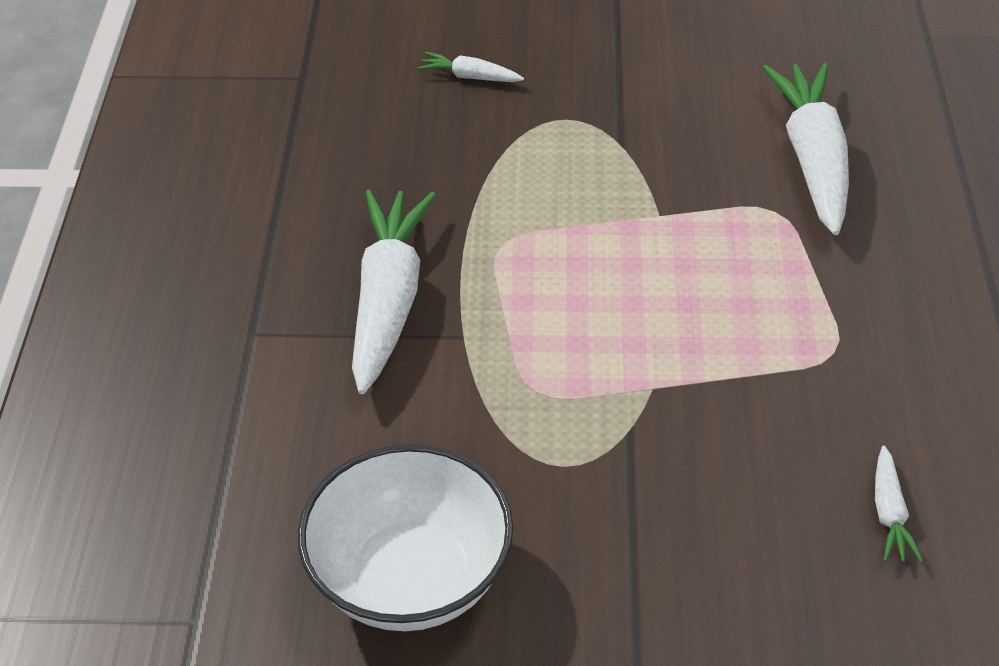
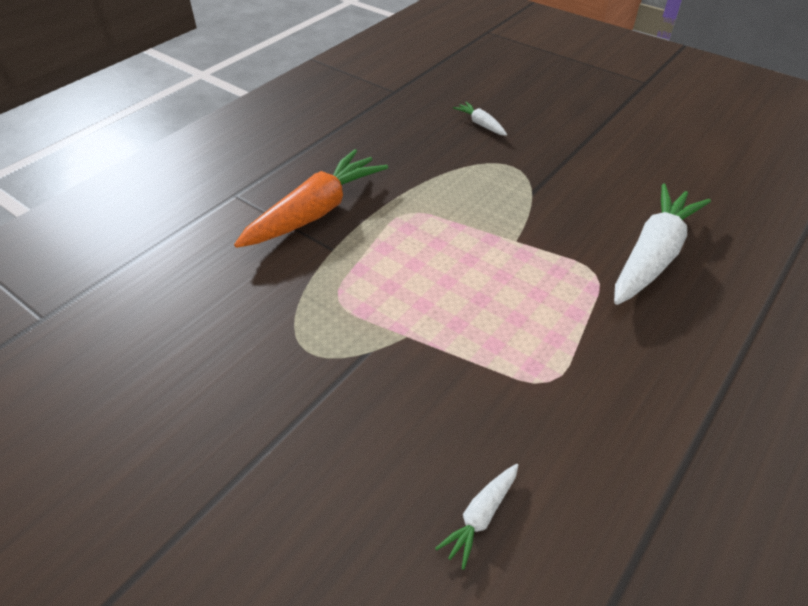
camera: 35 degrees right, 0 degrees up
white bowl [298,444,513,631] -> none
white carrot [352,190,436,394] -> orange carrot [234,149,388,248]

